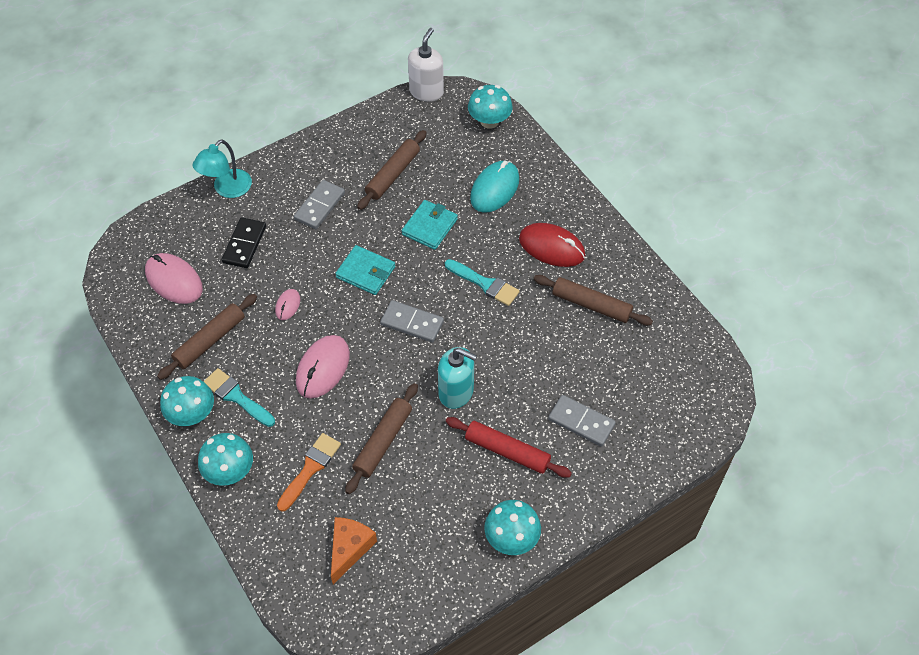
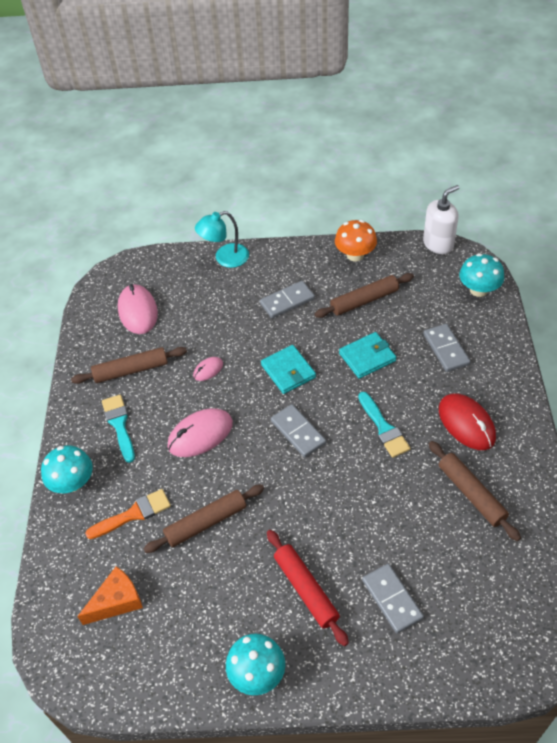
camera: 35 degrees right, 5 degrees down
turquoise mushroom [160,376,214,426] -> none
black domino [222,217,266,268] -> none
turquoise soap dispenser [438,347,477,409] -> none
turquoise mouse [470,161,519,213] -> grey domino [424,324,471,372]
none -> orange mushroom [335,220,377,262]

